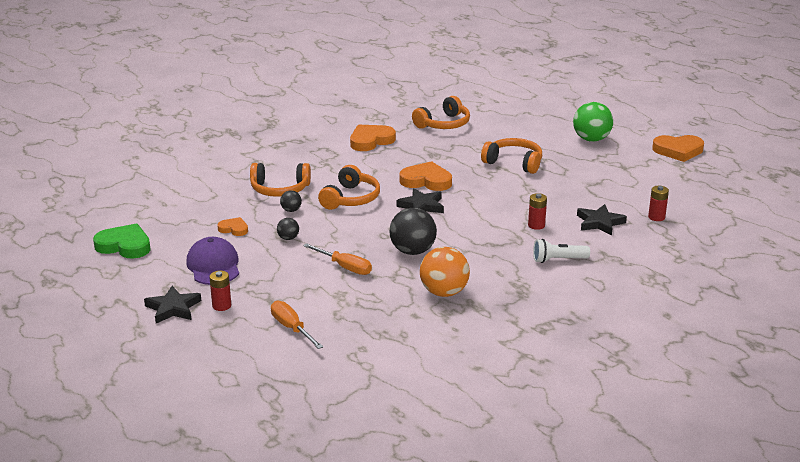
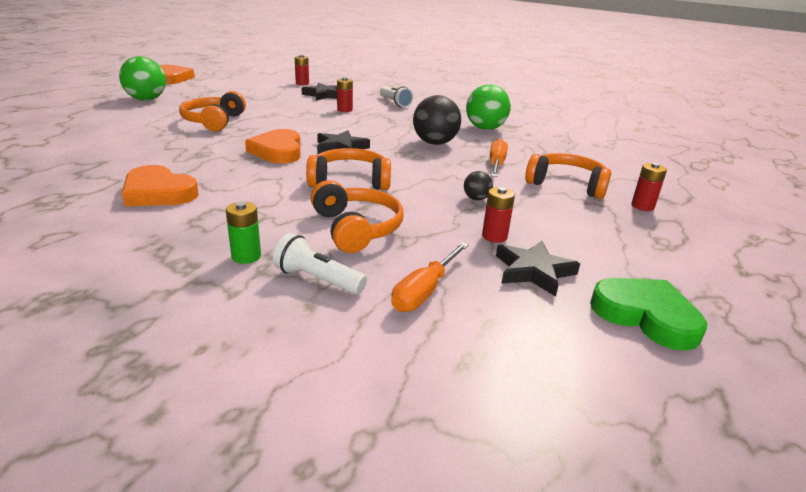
camera: 115 degrees left, 0 degrees up
green heart [93,223,151,259] -> green heart turned 135 degrees clockwise [590,278,707,351]
black star [144,286,201,323] -> black star moved to [496,241,580,297]
purple cap [186,237,239,285] -> none
orange heart [217,217,248,236] -> red battery [482,187,515,243]
orange screwdriver [271,301,323,349] -> orange screwdriver moved to [391,242,469,312]
black ball [280,190,302,212] -> none
orange headphones [412,96,470,129] -> orange headphones moved to [525,153,611,199]
orange ball [420,247,470,297] -> green ball [466,84,511,130]
none -> green battery [226,202,261,264]
none -> white flashlight [273,233,367,295]

